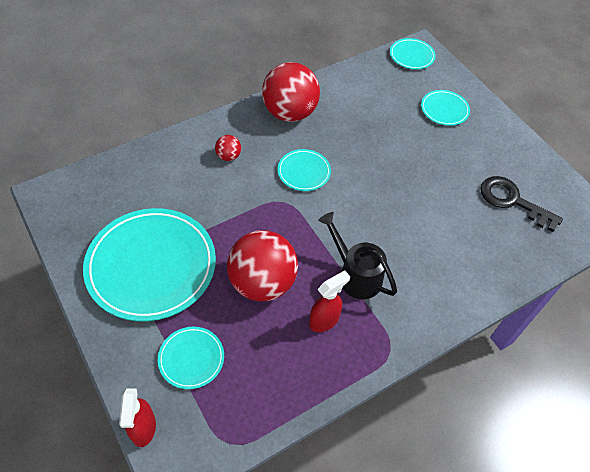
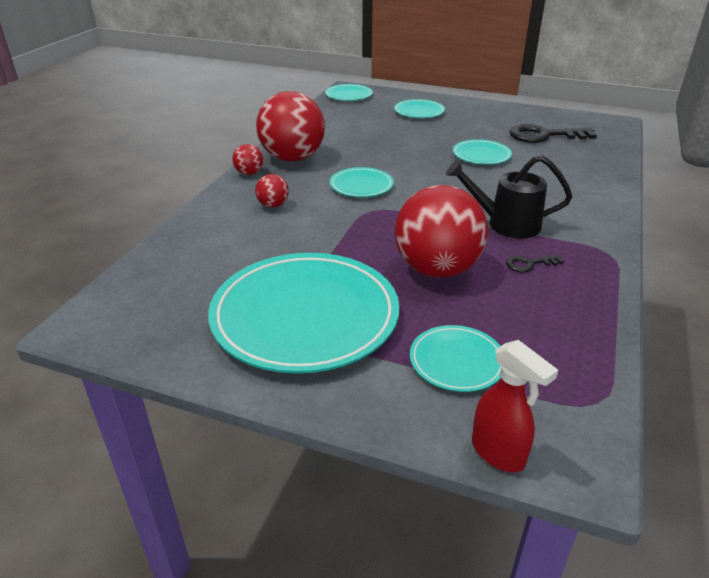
camera: 35 degrees left, 20 degrees down
red spray bottle [309,270,350,332] -> black key [506,254,564,272]
none -> red ball [232,144,263,175]
none -> turquoise plate [453,139,512,165]

